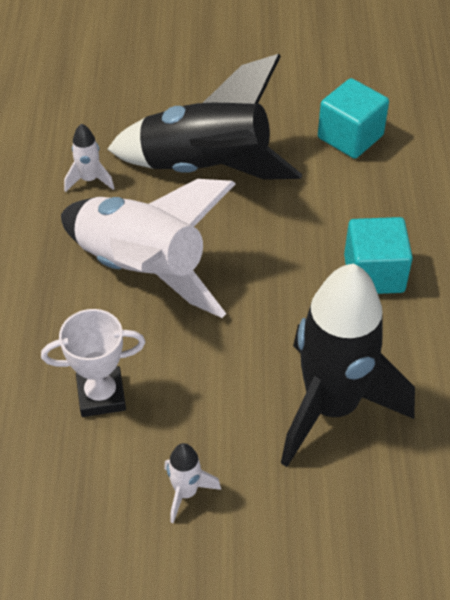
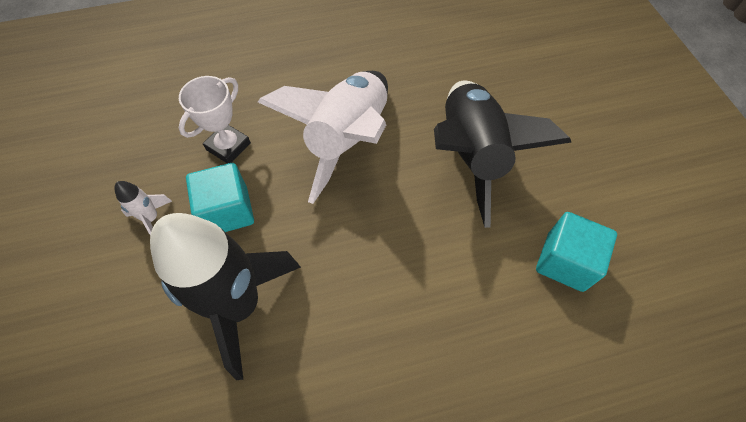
camera: 75 degrees right, 10 degrees up
white trophy [41,309,146,417] -> white trophy turned 60 degrees clockwise [179,76,251,164]
white rocket [64,123,115,192] -> none
turquoise cube [344,217,413,294] -> turquoise cube moved to [186,163,254,232]

